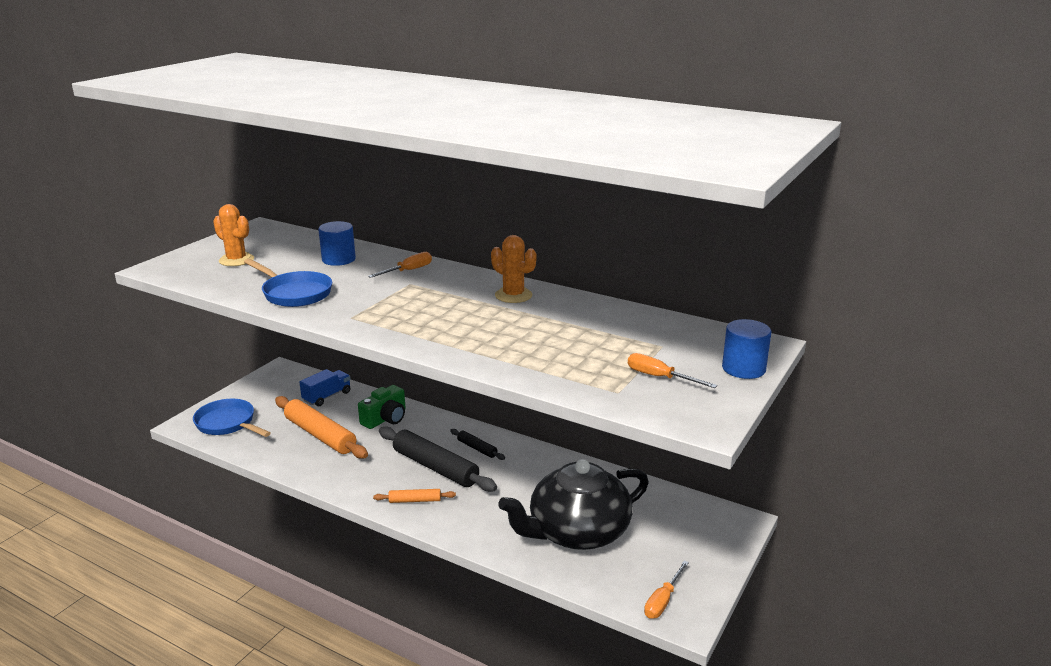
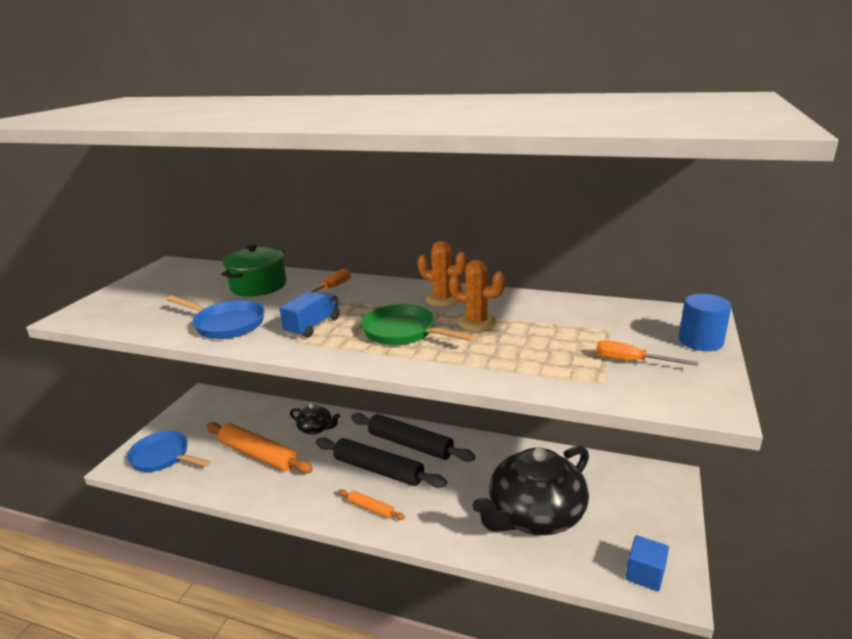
camera: 10 degrees left, 0 degrees up
orange cactus [213,204,254,266] -> orange cactus moved to [449,260,505,331]
blue truck [299,369,351,406] -> blue truck moved to [280,291,340,338]
blue cylinder [318,221,356,266] -> green pot [221,245,286,297]
green camera [358,385,406,429] -> black teapot [290,403,340,434]
orange rolling pin [373,489,456,503] -> orange rolling pin turned 45 degrees clockwise [338,489,405,520]
black rolling pin [450,429,505,460] -> black rolling pin [351,413,475,462], size x2.06
orange screwdriver [644,561,689,619] -> blue cube [626,535,669,592]
none -> green pan [361,304,475,345]

